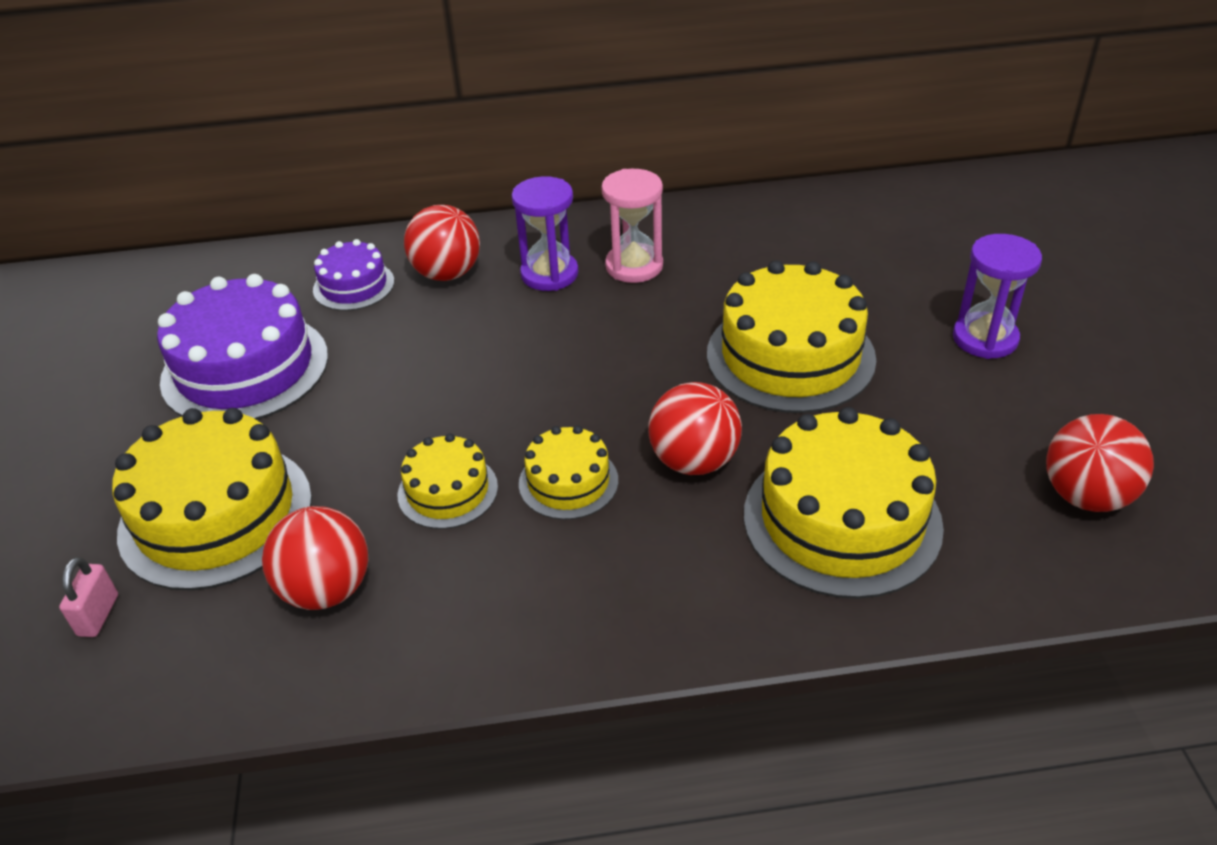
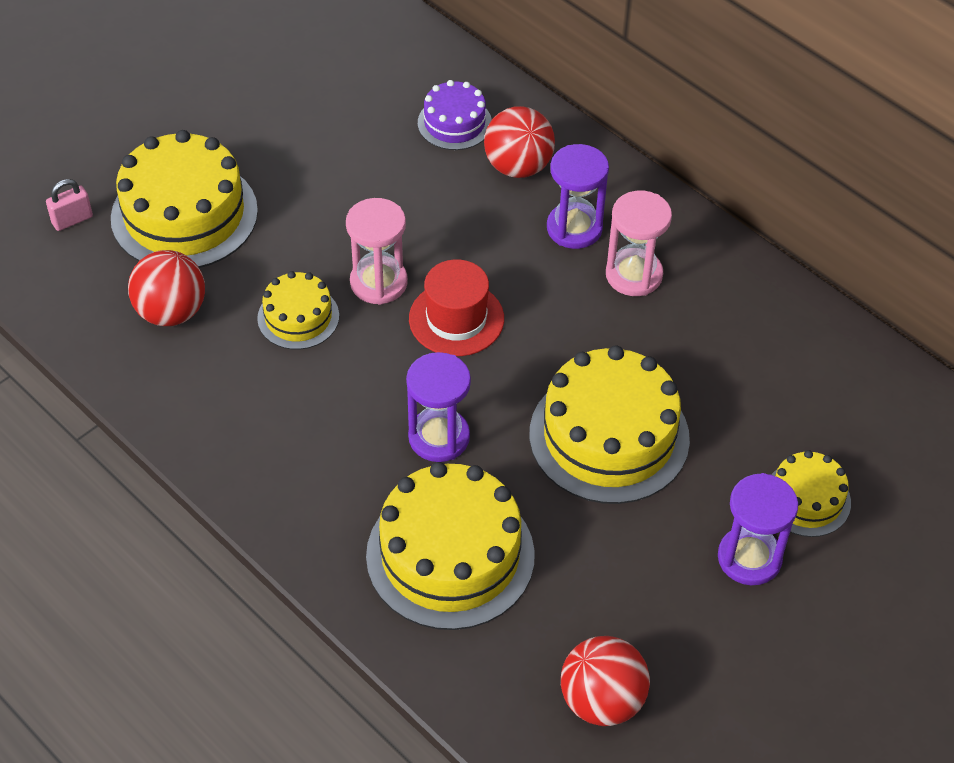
camera: 50 degrees right, 10 degrees up
purple cake [157,274,328,420] -> none
yellow cake [519,426,618,520] -> yellow cake moved to [771,450,851,537]
red ball [649,382,742,475] -> purple hourglass [406,352,471,462]
none -> pink hourglass [346,198,408,305]
none -> red hat [409,259,504,356]

